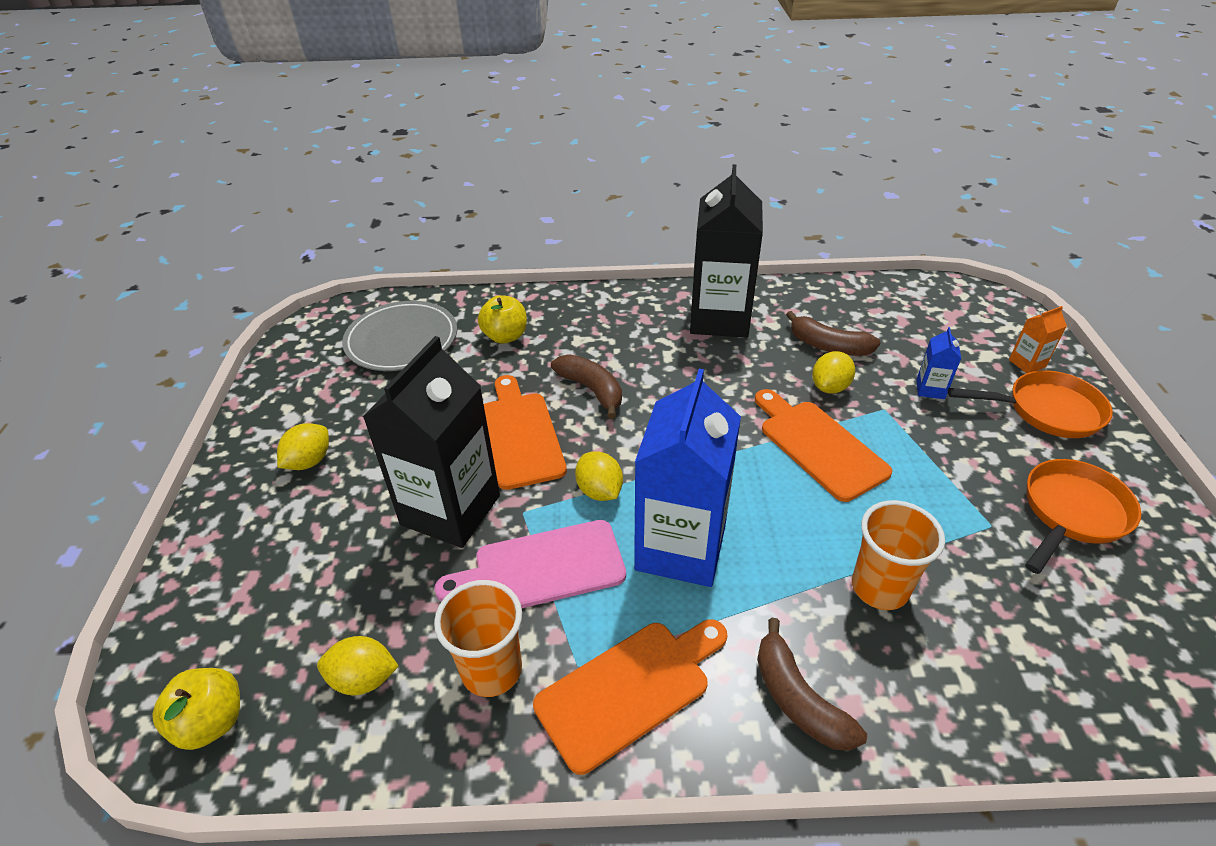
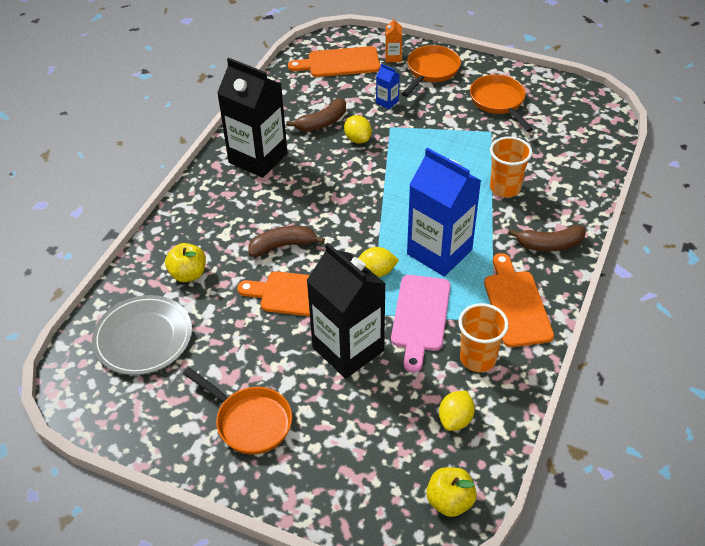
camera: 65 degrees left, 5 degrees up
yellow lemon [277,423,329,470] -> orange pan [183,367,292,455]
orange cutting board [755,389,892,502] -> orange cutting board moved to [288,46,380,77]

